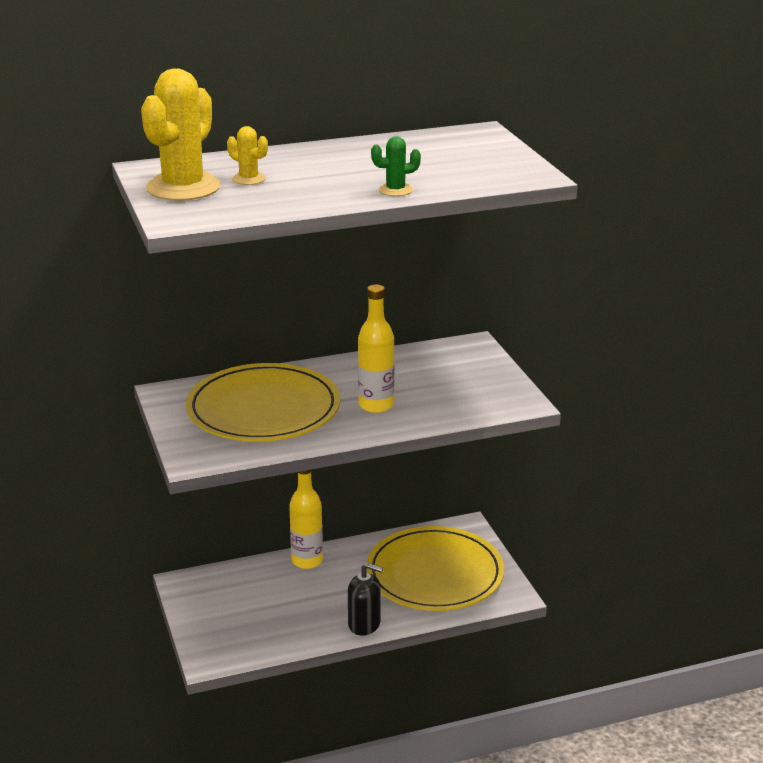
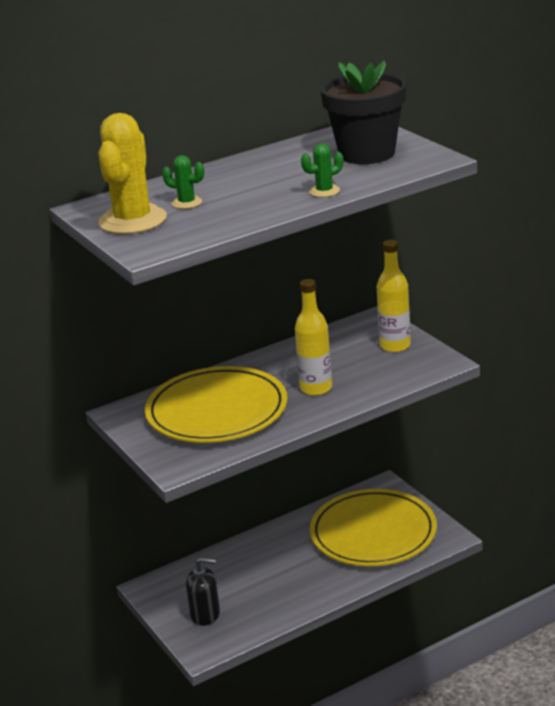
camera: 10 degrees left, 0 degrees up
yellow cactus [227,126,268,185] -> green cactus [162,155,204,209]
yellow bottle [289,470,323,569] -> yellow bottle moved to [377,240,411,352]
black soap dispenser [348,563,383,636] -> black soap dispenser moved to [186,558,220,626]
none -> black flower pot [320,60,407,164]

